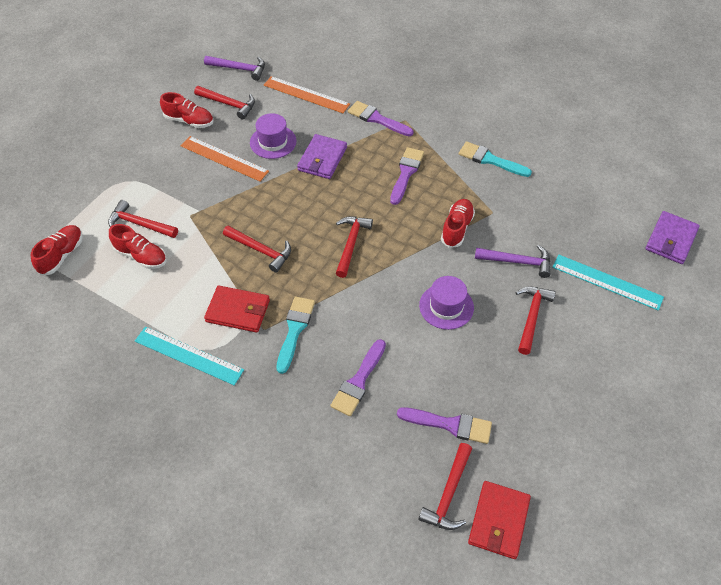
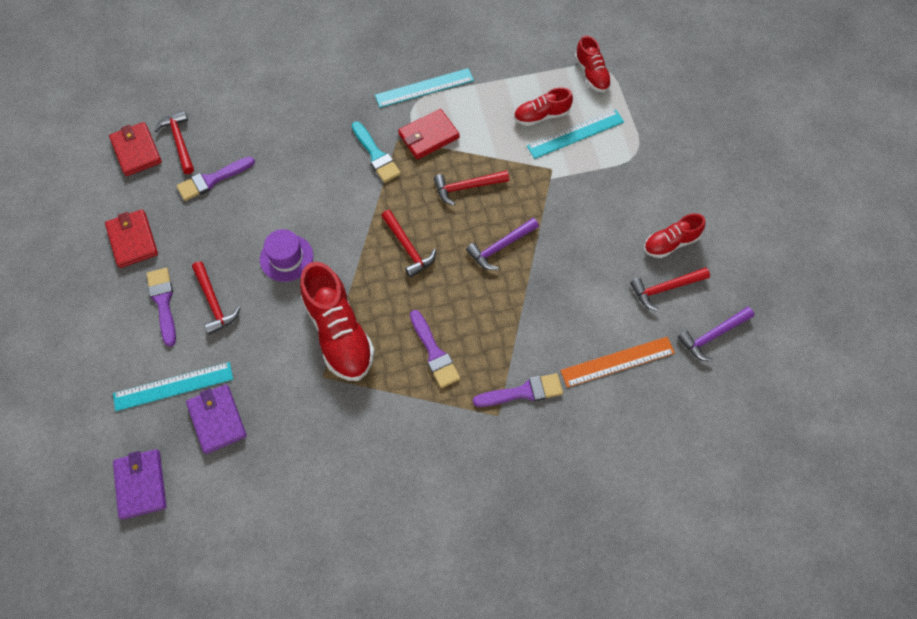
camera: 135 degrees right, 10 degrees up
red hammer [108,200,178,238] -> turquoise ruler [527,110,624,159]
orange ruler [181,136,269,181] -> none
purple hat [250,113,296,159] -> none
purple wallet [297,134,347,179] -> purple wallet moved to [186,384,247,454]
purple brush [330,339,386,416] -> purple brush moved to [147,268,176,347]
red shoe [441,199,475,248] -> red shoe [300,262,375,381], size x1.78
turquoise brush [459,141,532,177] -> none
purple hammer [475,245,550,278] -> purple hammer moved to [466,218,539,270]
none -> red wallet [105,209,158,268]

